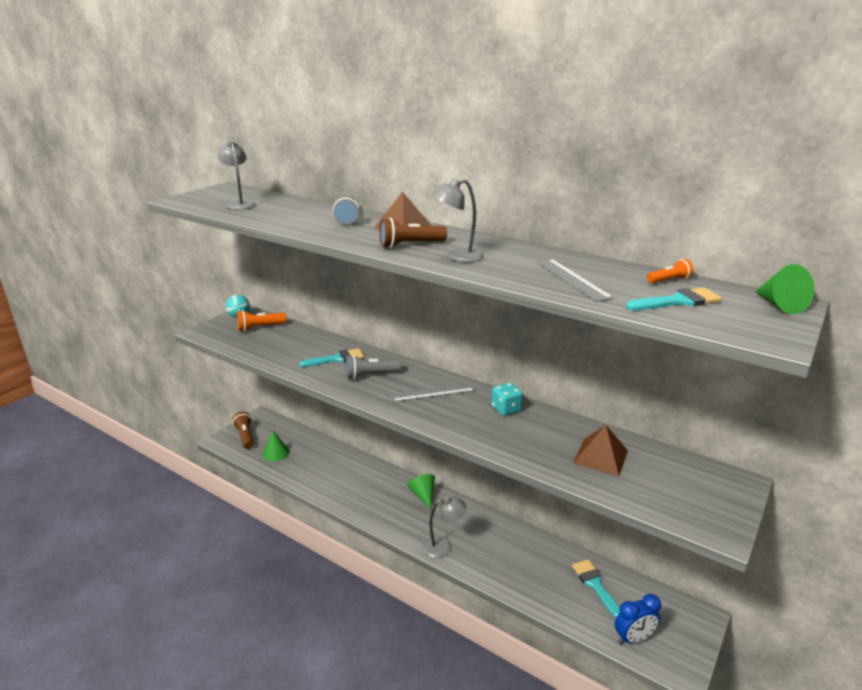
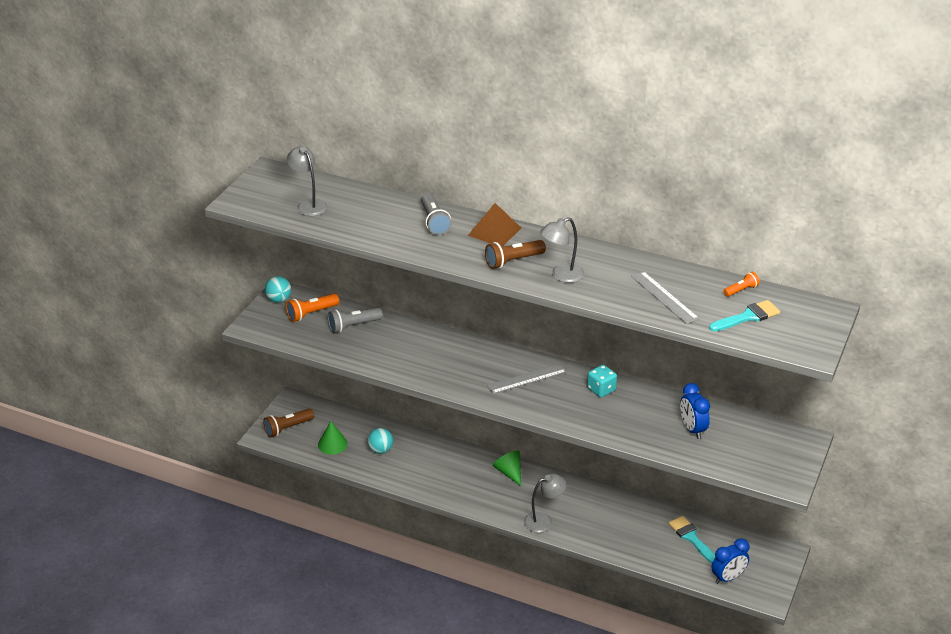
camera: 10 degrees left, 10 degrees up
brown flashlight [232,412,254,449] -> brown flashlight turned 90 degrees counterclockwise [263,409,314,437]
turquoise brush [299,348,364,367] -> none
grey flashlight [345,355,401,379] -> grey flashlight moved to [328,307,383,333]
brown pyramid [573,425,628,476] -> blue clock [680,383,710,439]
green cone [755,264,814,314] -> none
none -> turquoise ball [368,428,393,454]

